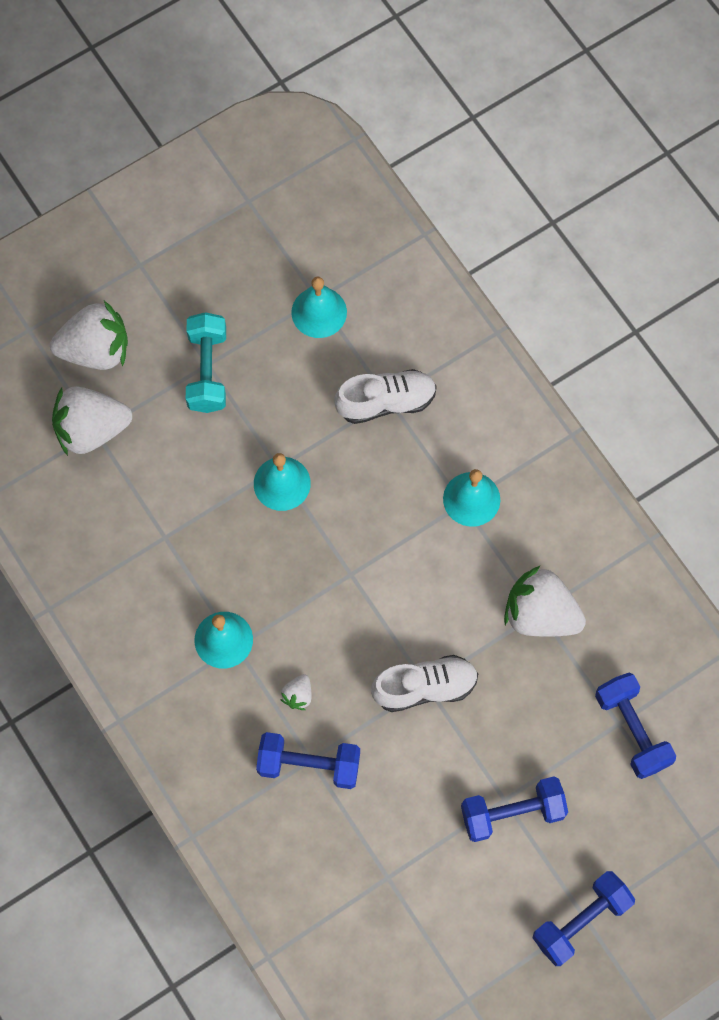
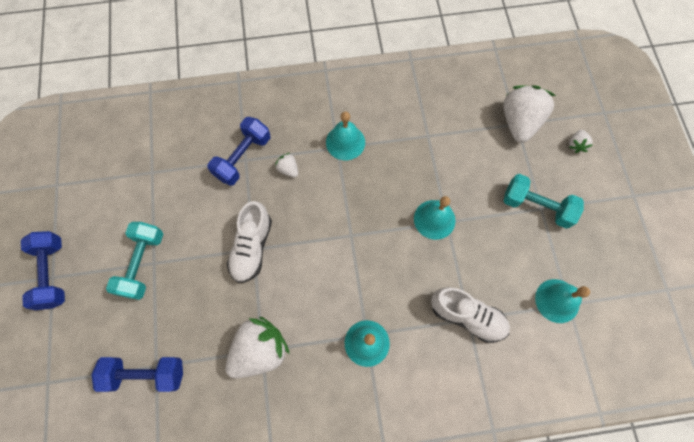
camera: 115 degrees right, 0 degrees up
white strawberry [50,301,128,370] -> white strawberry [569,130,593,153], size x0.45
white shoe [335,369,437,424] -> white shoe turned 75 degrees counterclockwise [431,287,510,343]
blue dumbbell [461,777,568,842] -> turquoise dumbbell [106,222,163,300]

